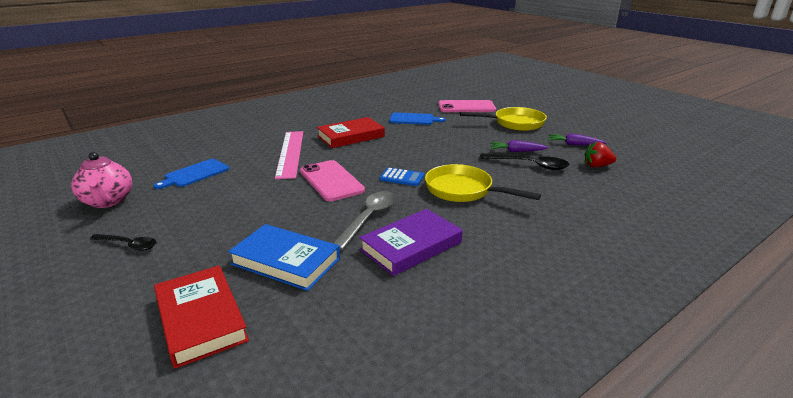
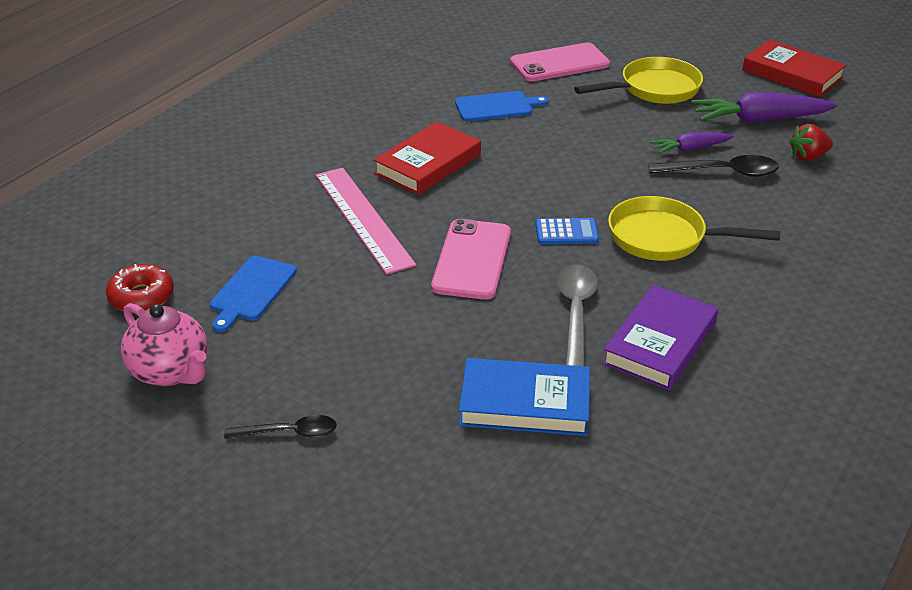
camera: 20 degrees left, 10 degrees up
red book [154,265,249,369] -> red book moved to [742,39,846,97]
pink phone [300,160,365,201] -> pink phone turned 60 degrees clockwise [431,219,511,300]
purple carrot [548,133,606,145] -> purple carrot [691,92,837,123], size x1.73
none -> red donut [106,264,174,313]

